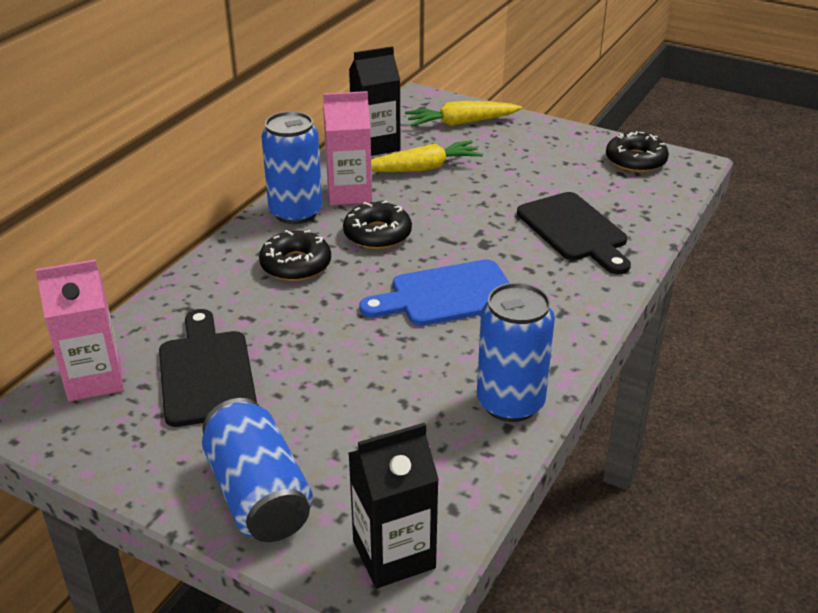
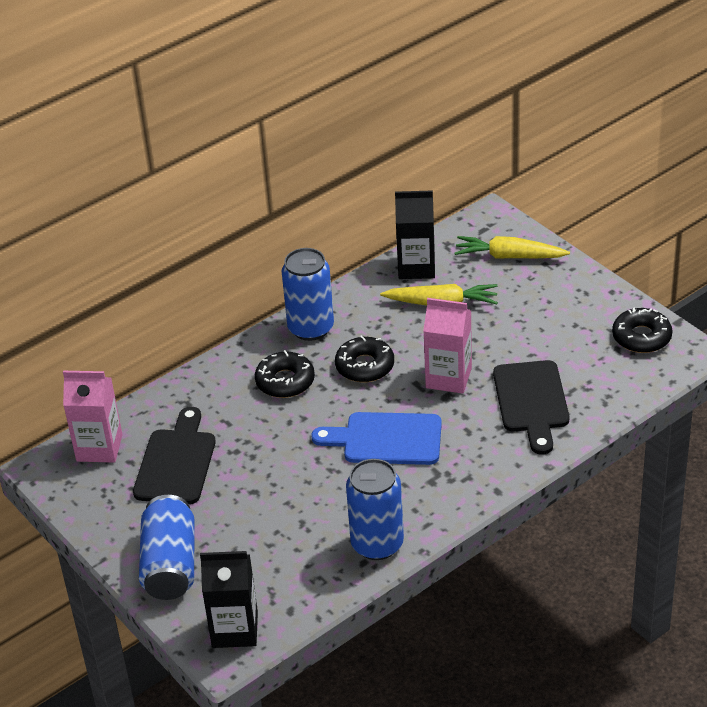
camera: 25 degrees right, 5 degrees up
pink carton [323,91,372,205] -> pink carton moved to [423,298,472,394]

